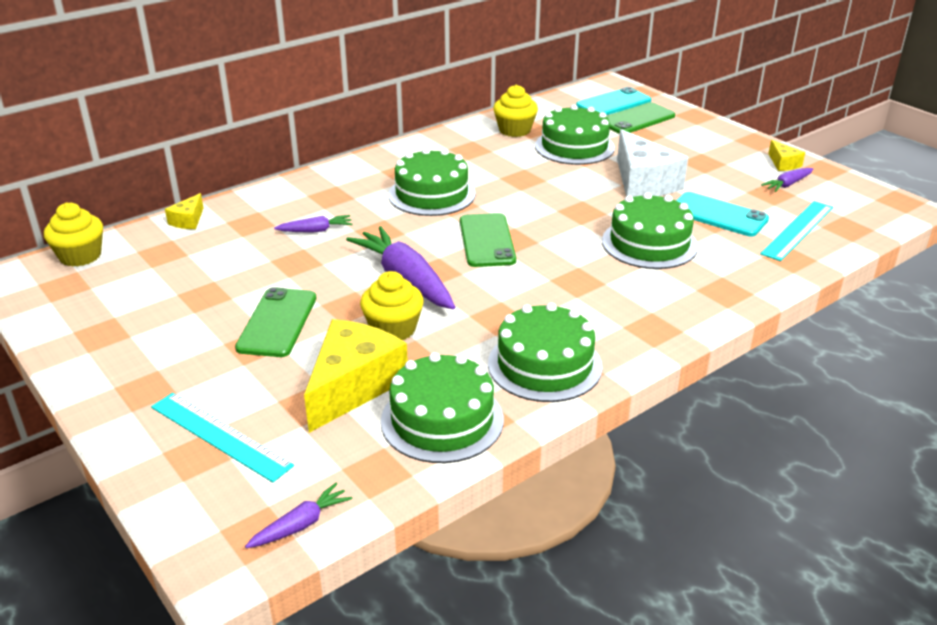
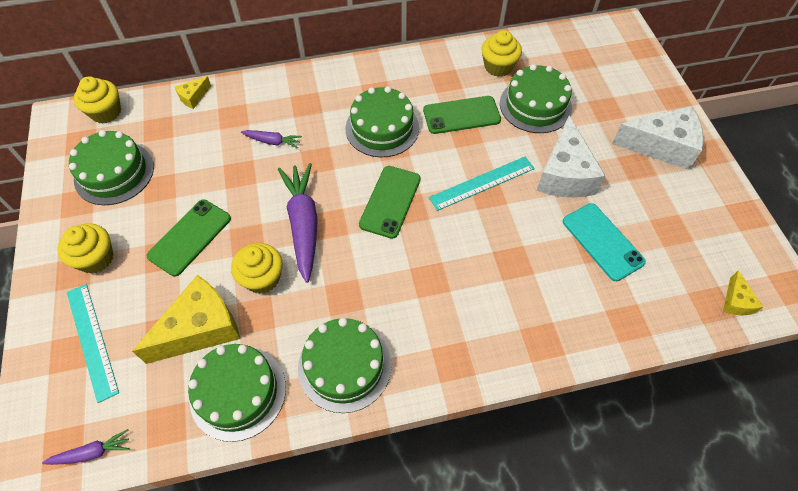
camera: 25 degrees right, 25 degrees up
turquoise phone [576,87,651,115] -> none
green cake [602,192,698,269] -> green cake moved to [69,130,154,205]
green phone [607,102,675,134] -> green phone moved to [423,96,501,134]
turquoise ruler [760,201,833,261] -> turquoise ruler moved to [429,157,535,211]
purple carrot [761,168,813,192] -> none
yellow cheese [768,140,805,171] -> yellow cheese moved to [723,270,763,315]
none -> yellow cupcake [57,223,114,274]
none -> white cheese [612,106,704,170]

